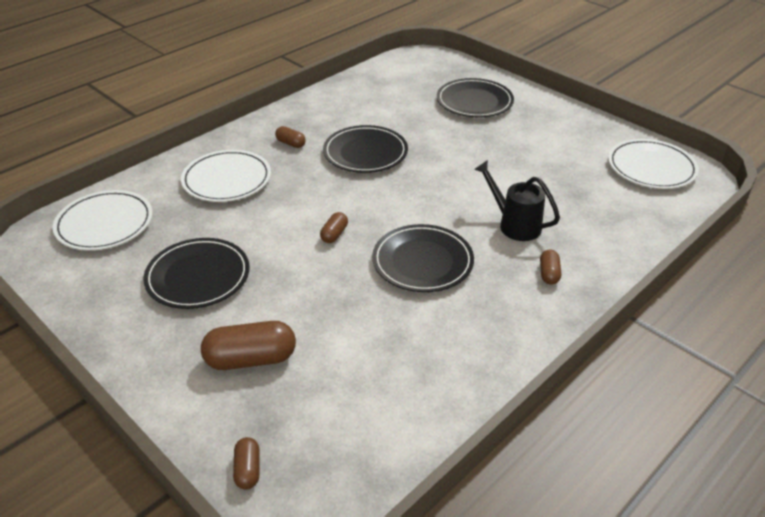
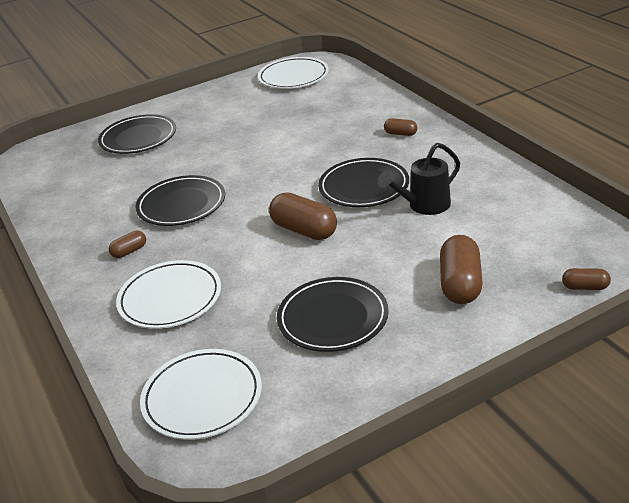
camera: 70 degrees left, 5 degrees down
brown capsule [320,212,348,243] -> brown capsule [269,193,337,240], size x1.93
black watering can [474,160,560,241] -> black watering can moved to [378,143,460,215]

